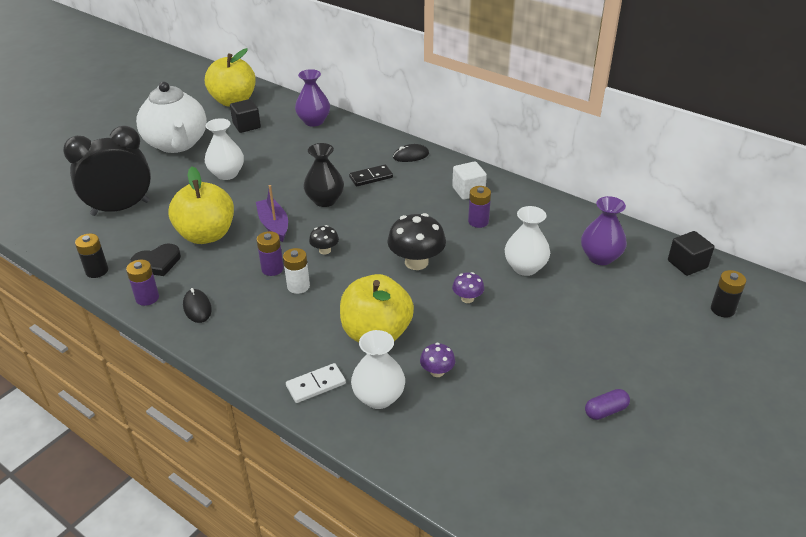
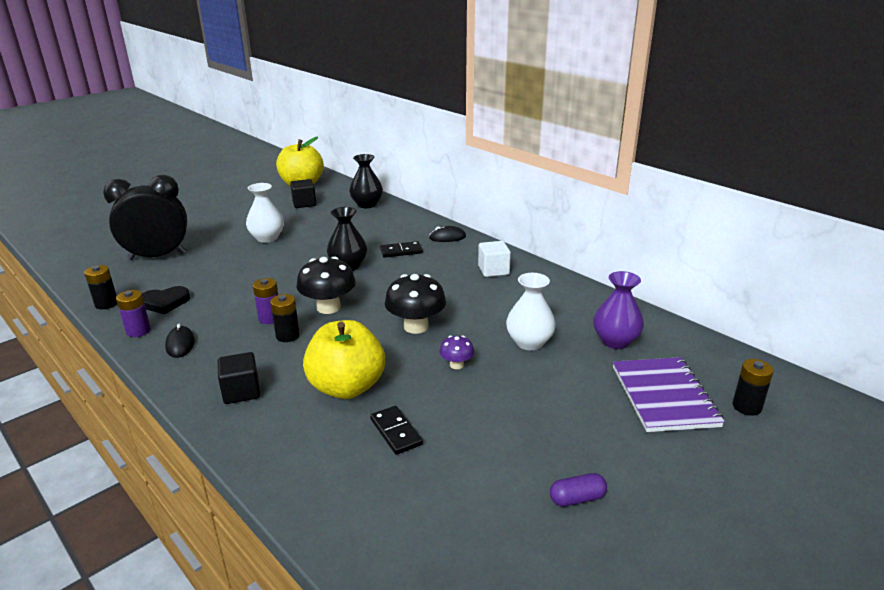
camera: 10 degrees right, 10 degrees down
white teapot [136,82,207,153] -> none
yellow apple [168,167,234,244] -> none
purple boat [256,185,288,242] -> none
white battery [283,248,310,294] -> black battery [270,294,300,342]
white domino [286,363,346,403] -> none
purple vase [295,69,330,127] -> black vase [349,154,383,208]
black mushroom [309,225,339,255] -> black mushroom [296,256,356,314], size x1.91
white vase [351,330,405,409] -> none
purple mushroom [420,343,455,377] -> black domino [370,406,423,455]
purple battery [468,186,491,228] -> none
black cube [668,231,714,276] -> black cube moved to [218,352,260,404]
none -> purple notebook [613,357,725,432]

